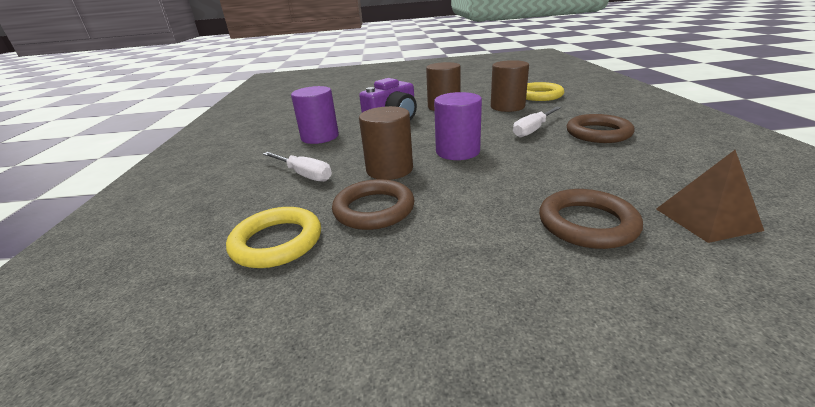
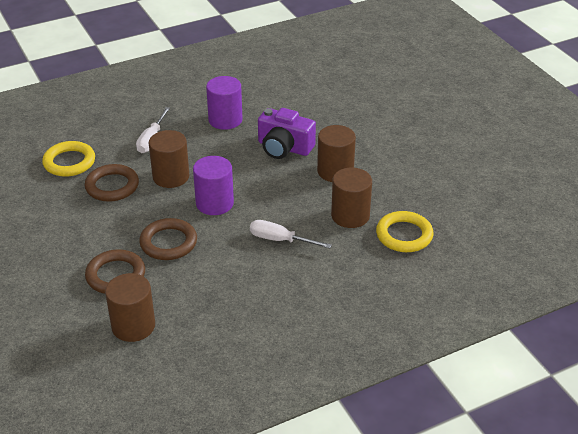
camera: 65 degrees right, 10 degrees up
brown ring [567,114,635,143] -> brown ring moved to [139,218,197,260]
brown pyramid [656,150,764,243] -> brown cylinder [105,273,155,342]

